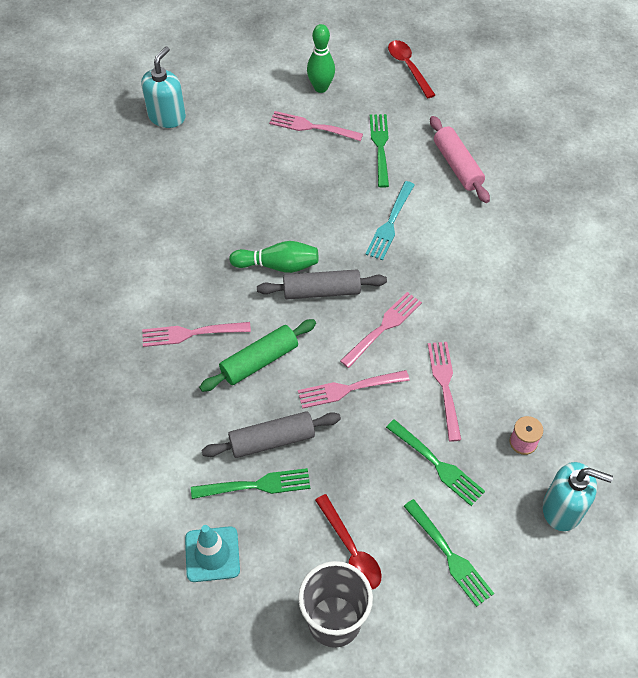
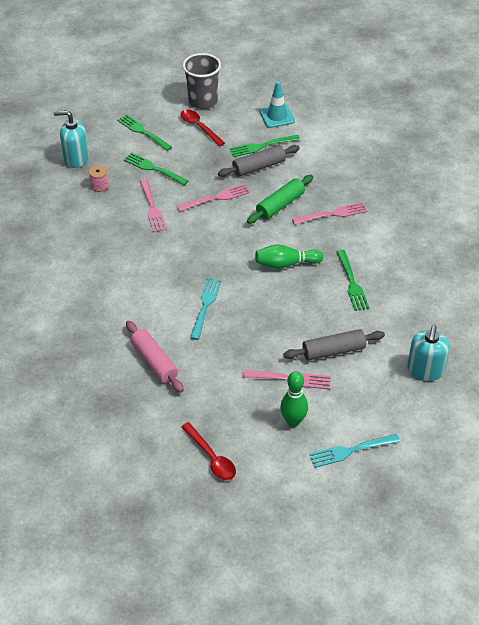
camera: 170 degrees right, 10 degrees down
grey rolling pin [257,269,387,299] -> grey rolling pin moved to [283,329,385,361]
pink fork [340,292,422,368] -> none
green fork [370,114,389,188] -> green fork moved to [336,250,369,311]
none -> turquoise fork [309,434,400,468]

